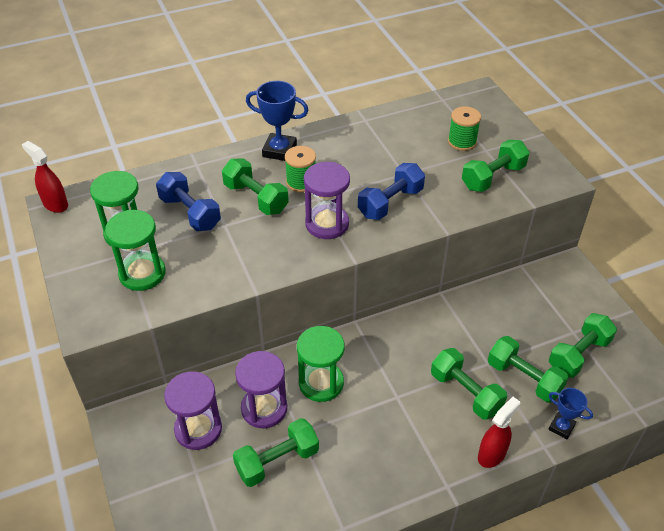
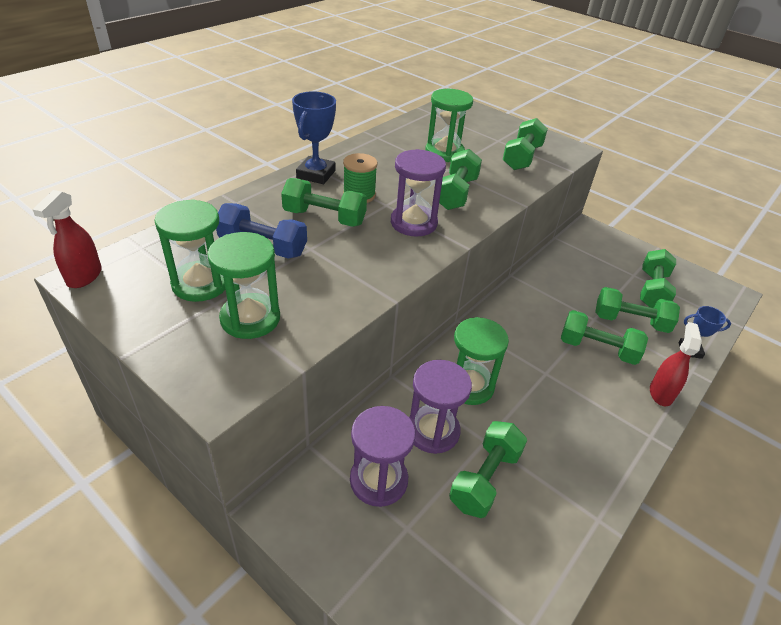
camera: 30 degrees left, 5 degrees down
red spray bottle [22,141,68,213] -> red spray bottle turned 90 degrees counterclockwise [32,190,102,288]
blue trophy [246,81,309,161] -> blue trophy turned 60 degrees counterclockwise [292,91,336,184]
blue dumbbell [358,163,425,220] -> green dumbbell [439,149,482,210]
green spool [448,106,481,151] -> none
none -> green hourglass [425,89,473,162]

